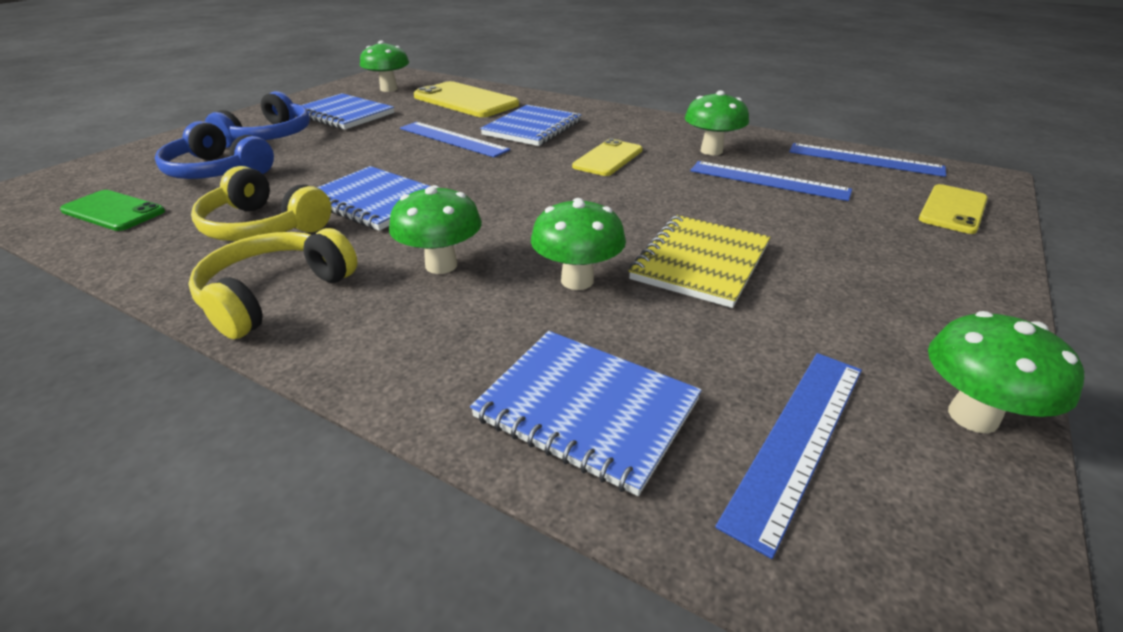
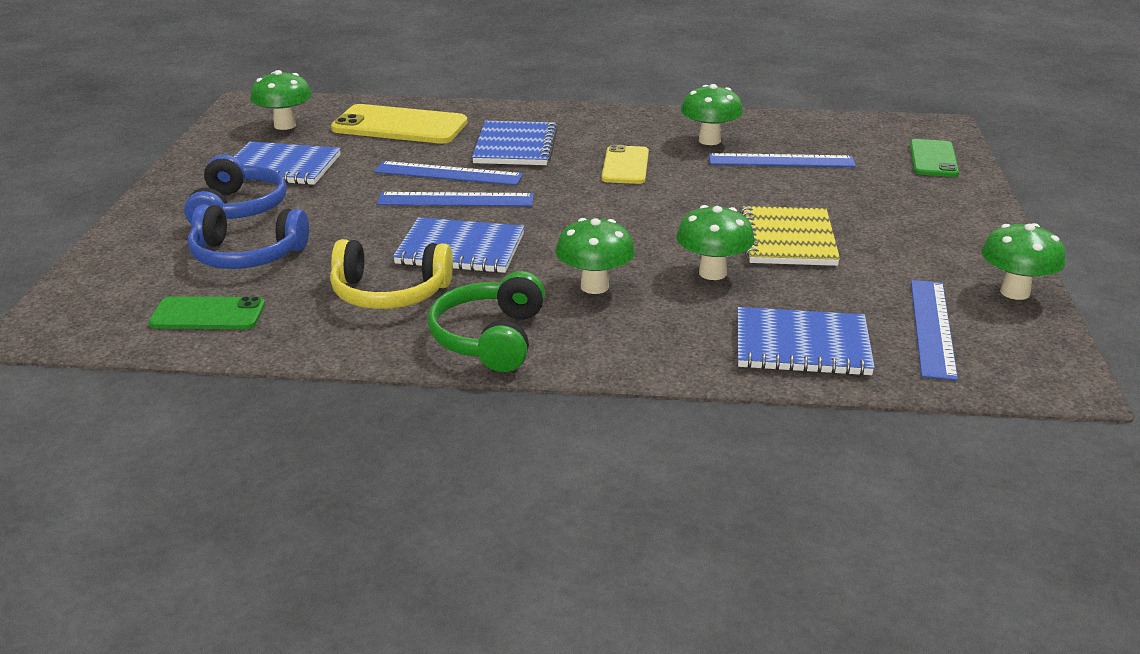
camera: 25 degrees left, 5 degrees down
yellow headphones [188,228,358,339] -> green headphones [428,271,545,372]
blue ruler [789,143,946,177] -> blue ruler moved to [377,192,534,206]
yellow phone [919,184,988,234] -> green phone [910,139,959,177]

